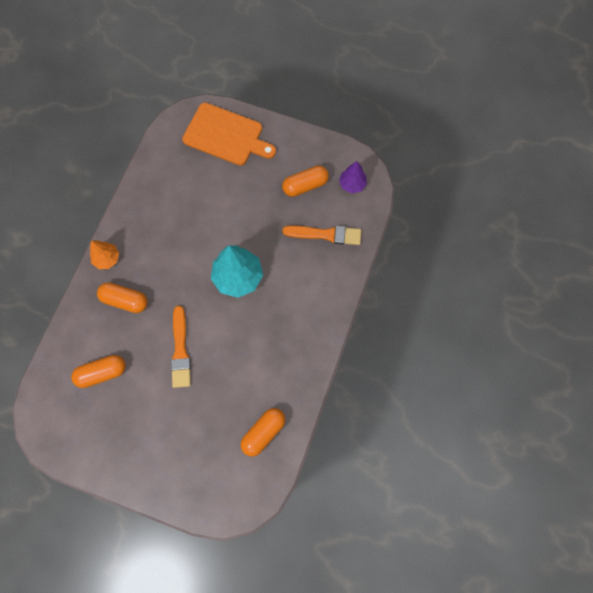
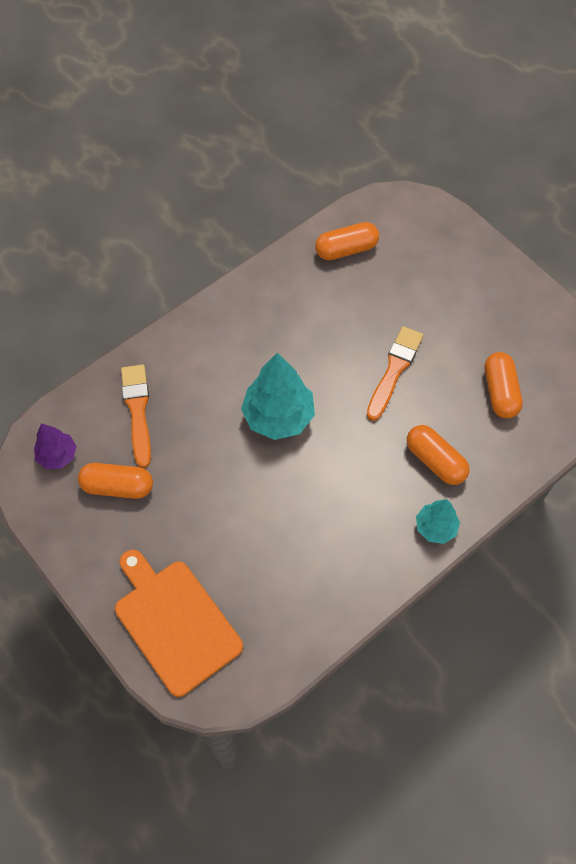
camera: 150 degrees left, 10 degrees down
orange capsule [72,355,126,388] -> orange capsule turned 75 degrees clockwise [484,352,523,418]
orange tree [90,241,119,269] -> turquoise tree [416,499,460,544]
orange brush [283,226,362,245] -> orange brush turned 45 degrees clockwise [121,364,151,468]

